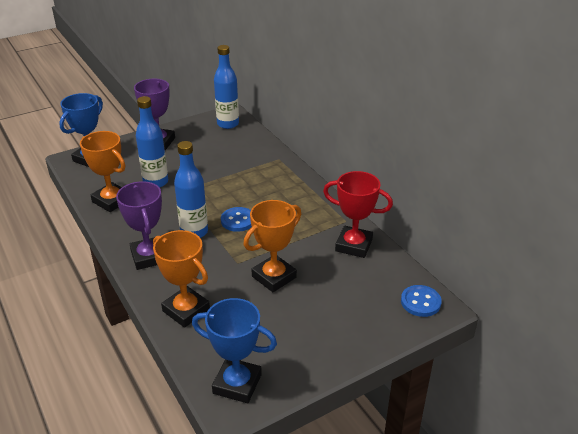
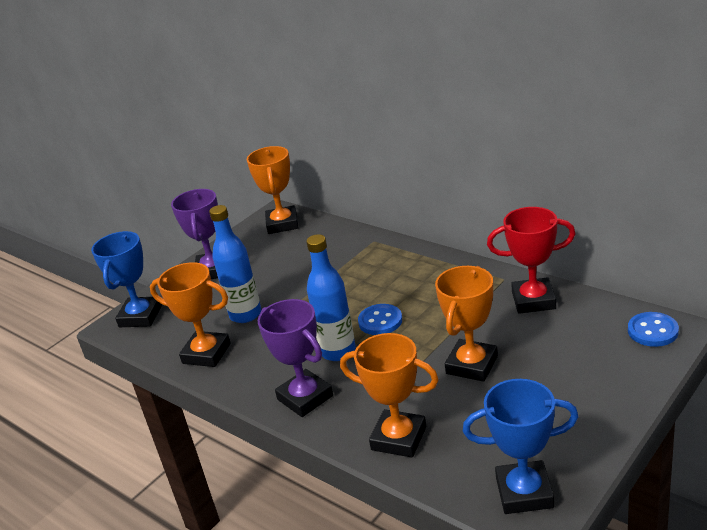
camera: 15 degrees left, 5 degrees down
blue bottle [214,45,239,129] -> orange trophy [247,146,299,234]

